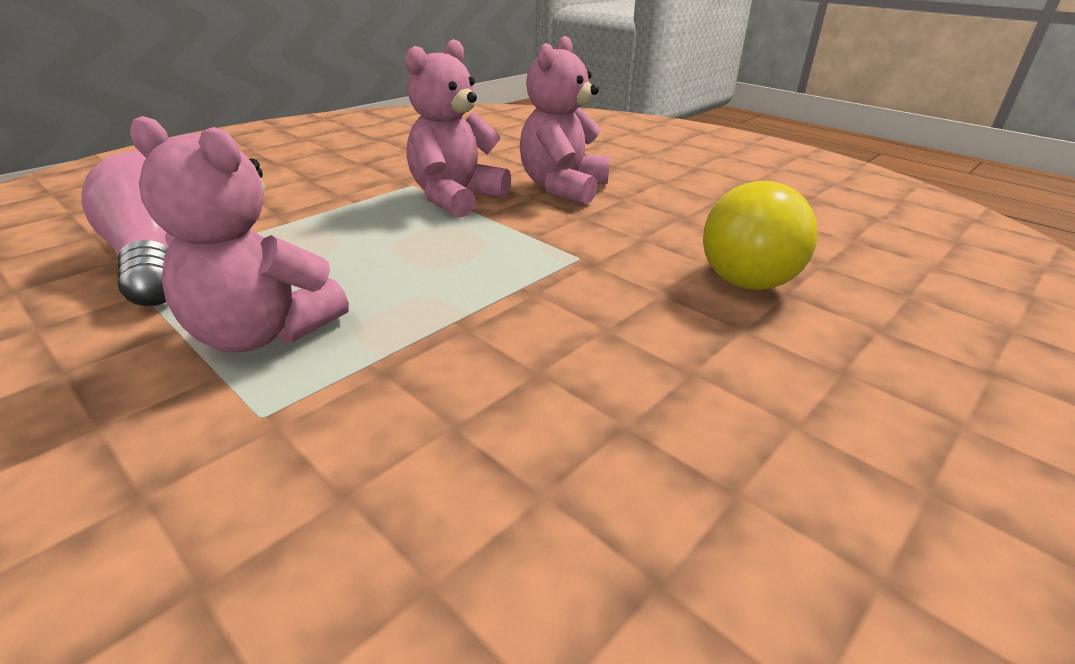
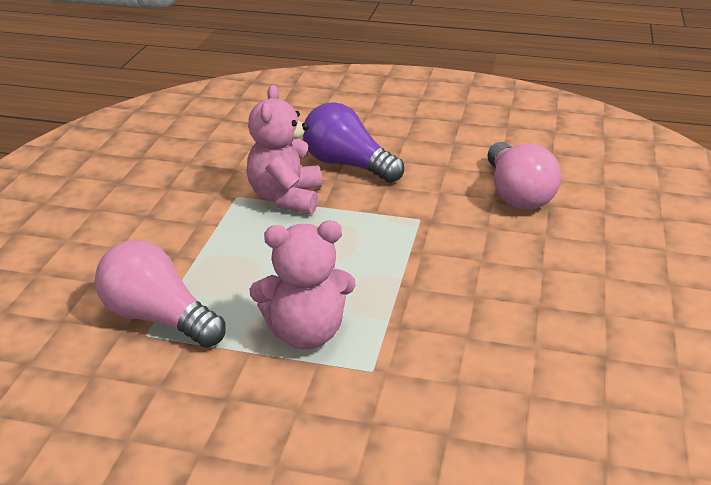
camera: 30 degrees left, 0 degrees up
pink teddy bear [520,36,610,204] -> purple light bulb [303,102,404,183]
yellow light bulb [703,181,818,290] -> pink light bulb [487,142,561,209]

